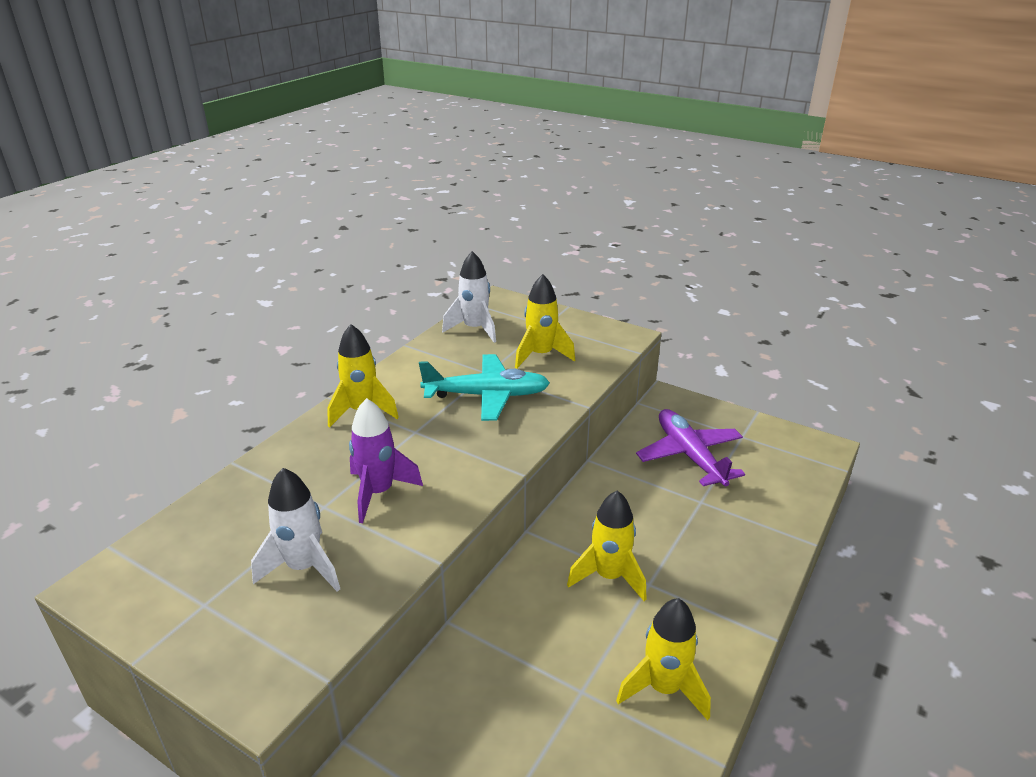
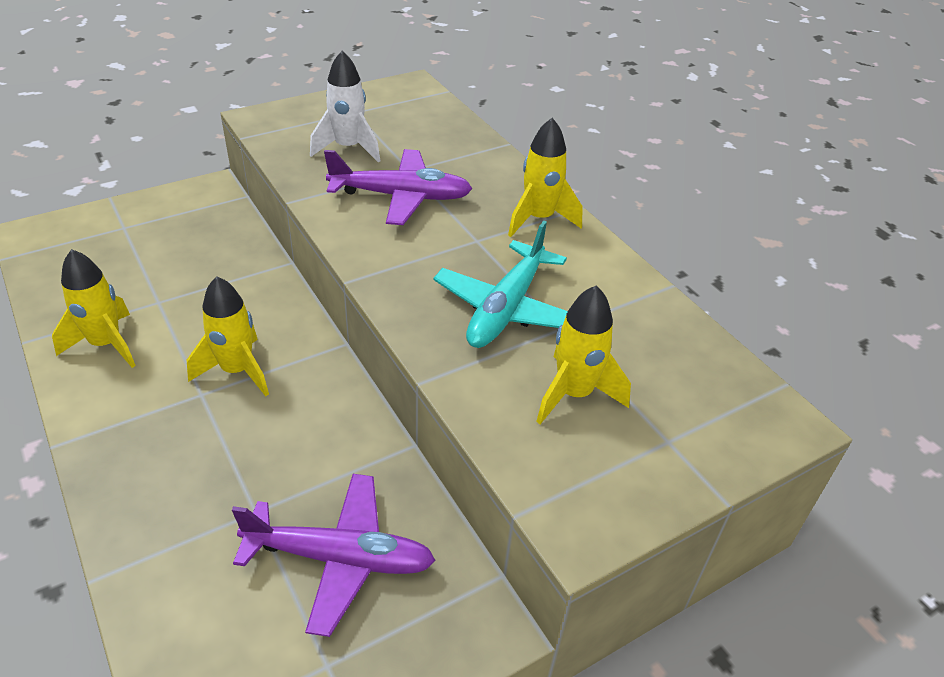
camera: 115 degrees right, 10 degrees up
purple rocket [349,398,423,523] -> purple plane [324,149,473,225]
white rocket [442,251,496,343] -> none

